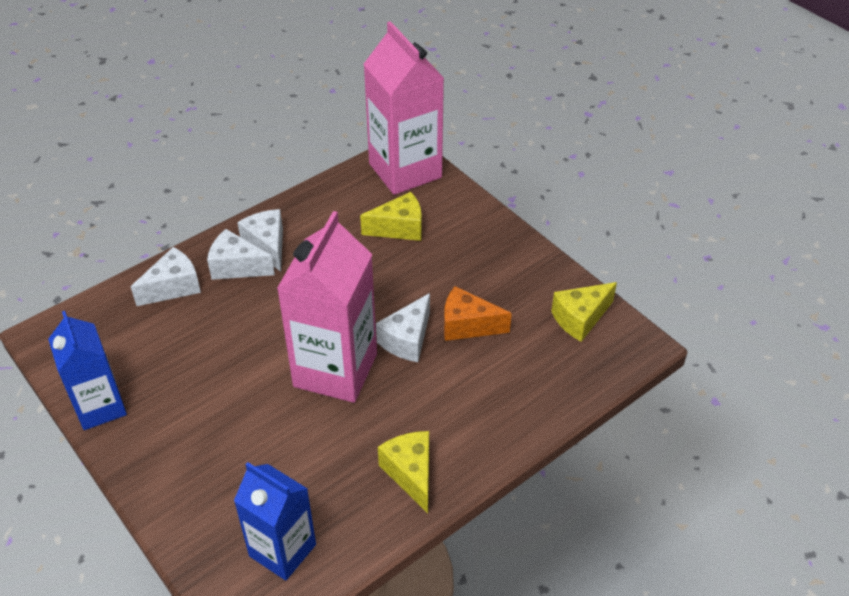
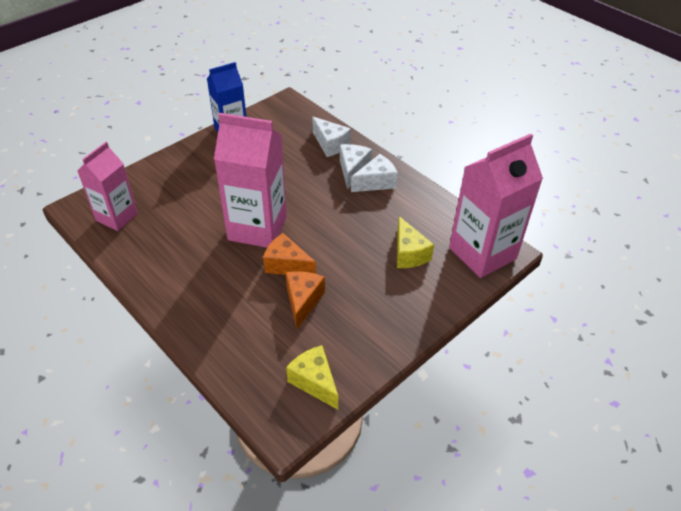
camera: 85 degrees right, 0 degrees up
blue carton [234,462,316,581] -> pink carton [77,142,138,231]
white cheese [376,293,430,362] -> orange cheese [263,233,316,275]
yellow cheese [378,431,429,513] -> none

